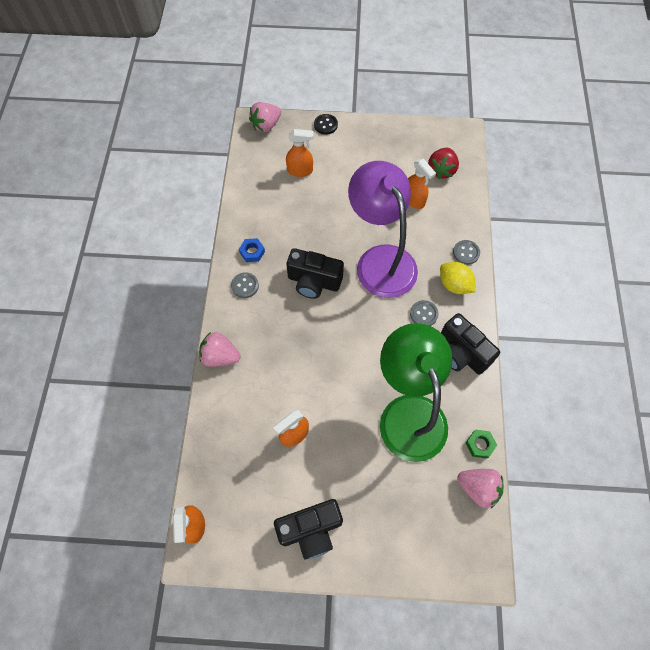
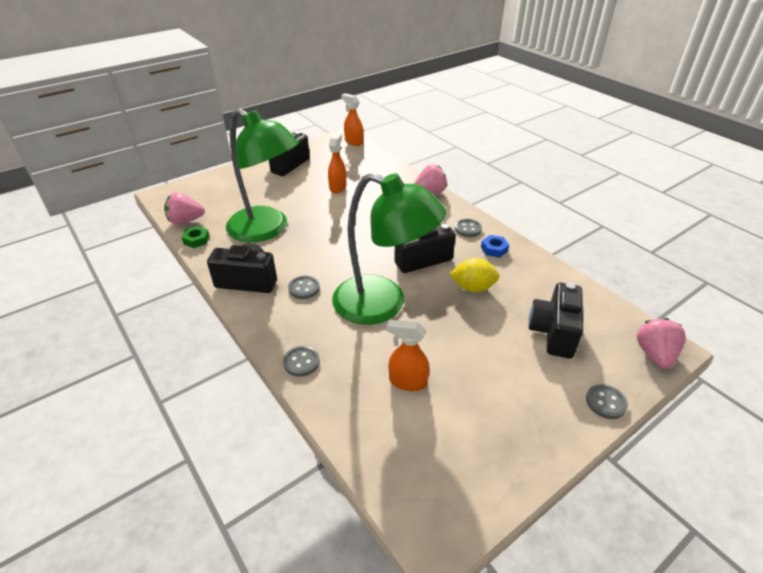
camera: 140 degrees right, 25 degrees down
orange spray bottle [286,129,314,177] -> black camera [529,282,583,358]
black button [314,114,338,135] -> grey button [586,384,628,419]
purple lamp [348,161,418,298] -> green lamp [332,173,446,325]
red strawberry [428,148,459,179] -> none
yellow lemon [440,262,476,294] -> yellow lemon moved to [450,258,500,292]

